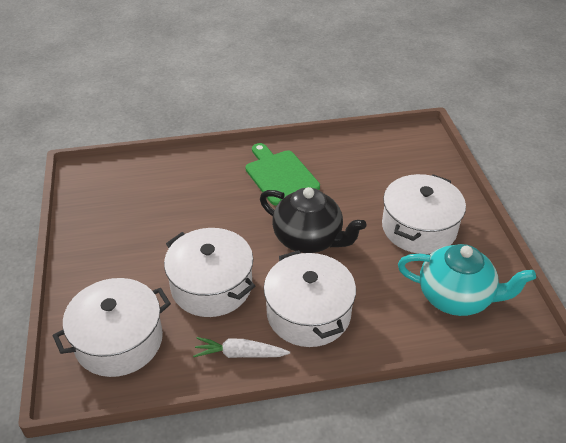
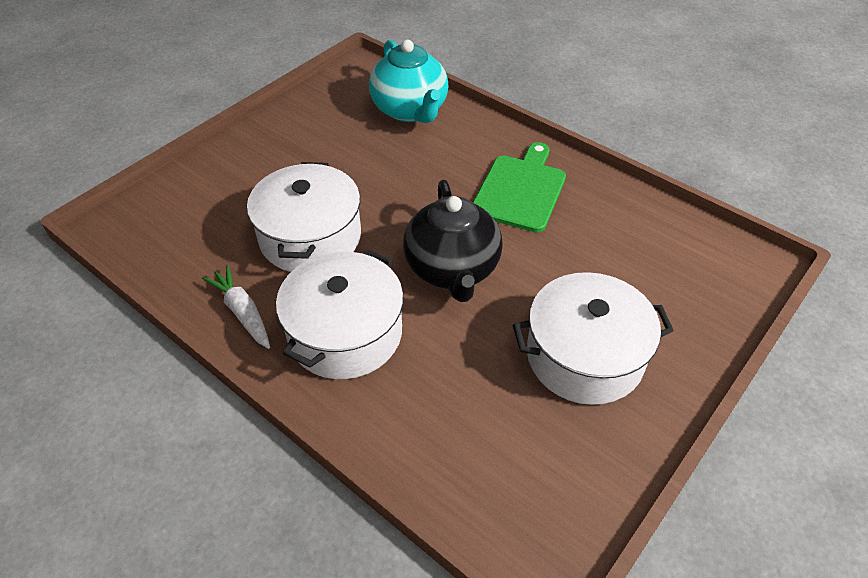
camera: 50 degrees right, 5 degrees up
white pot [53,278,171,377] -> none
turquoise teapot [398,244,536,316] -> turquoise teapot moved to [369,40,449,123]

